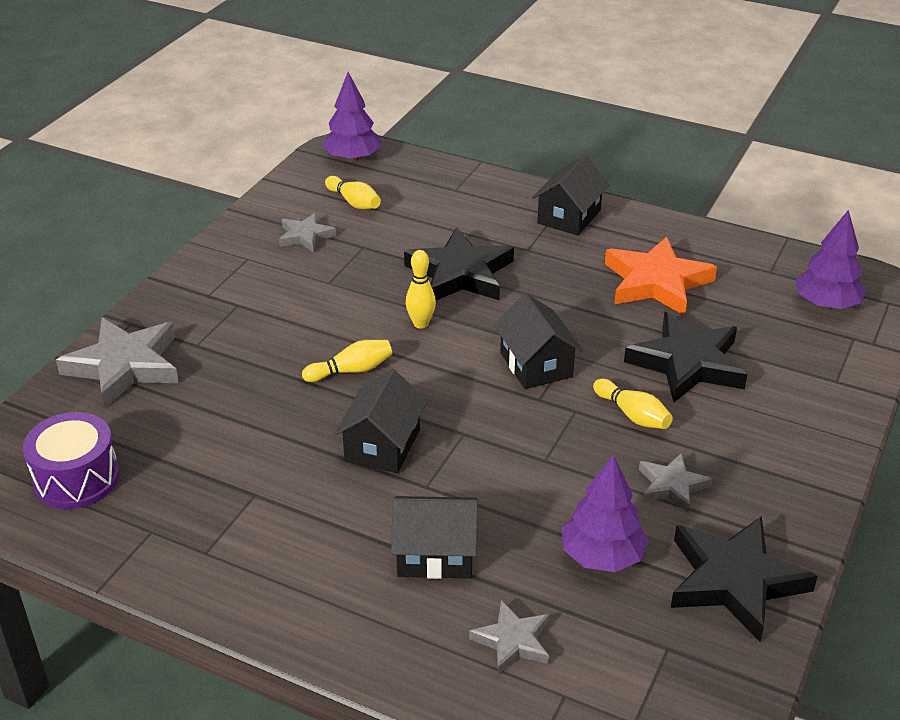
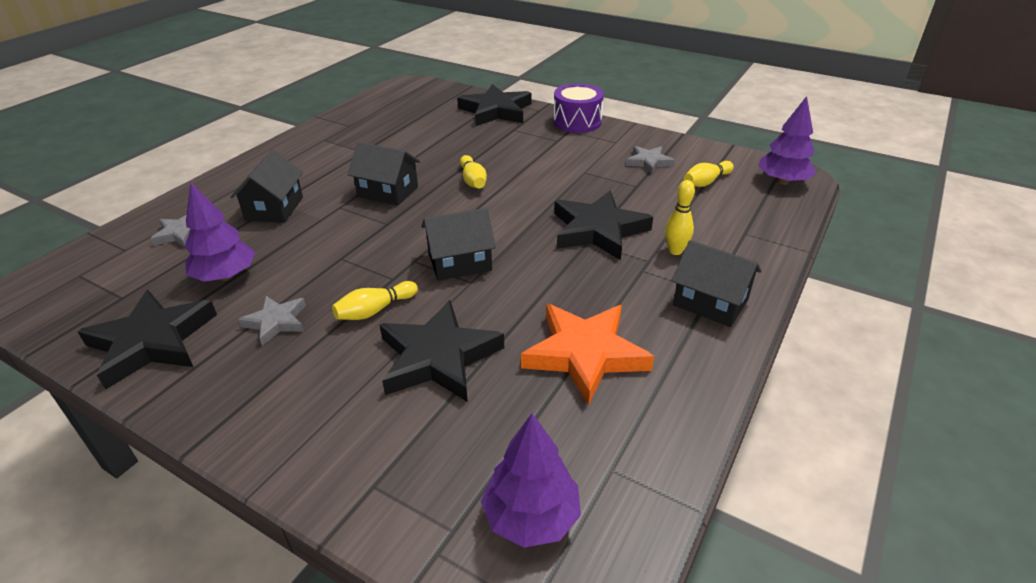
camera: 95 degrees right, 0 degrees up
purple drum [23,412,120,509] -> purple drum moved to [553,84,604,133]
grey star [56,318,179,408] -> black star [457,84,532,126]
yellow bowling pin [406,250,436,328] -> yellow bowling pin moved to [665,180,695,255]

